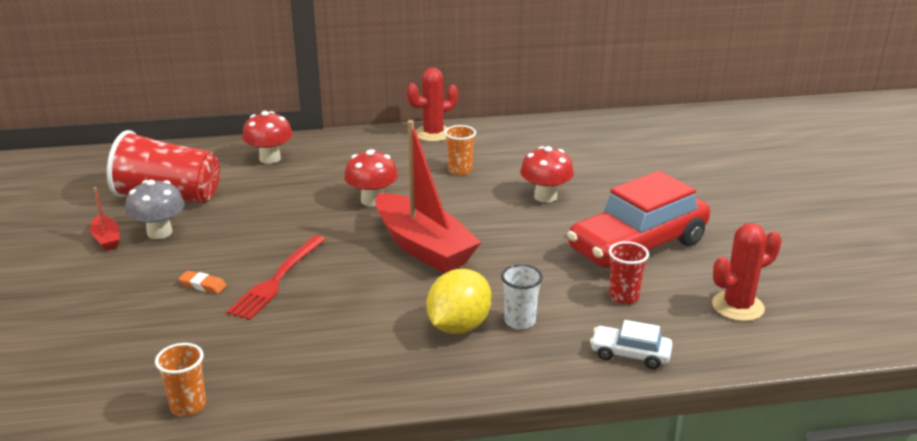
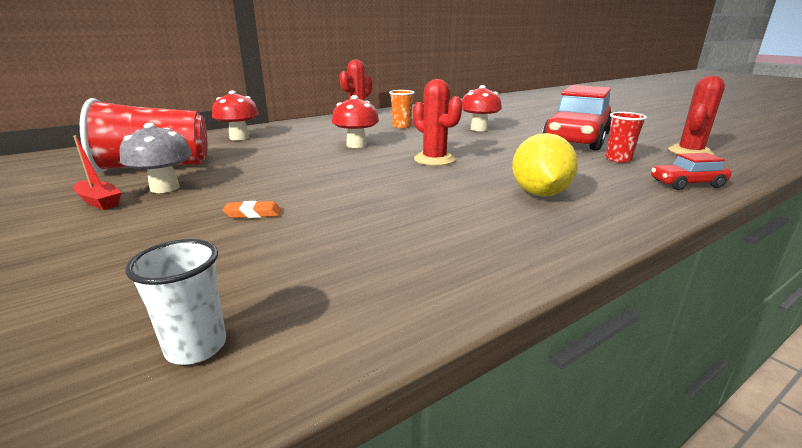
camera: 25 degrees left, 5 degrees down
orange cup [155,343,206,417] -> none
red fork [226,235,326,320] -> none
red boat [375,120,481,273] -> red cactus [413,79,462,166]
white cup [501,264,543,330] -> white cup moved to [125,239,226,365]
white car [590,320,673,369] -> red car [651,153,731,190]

